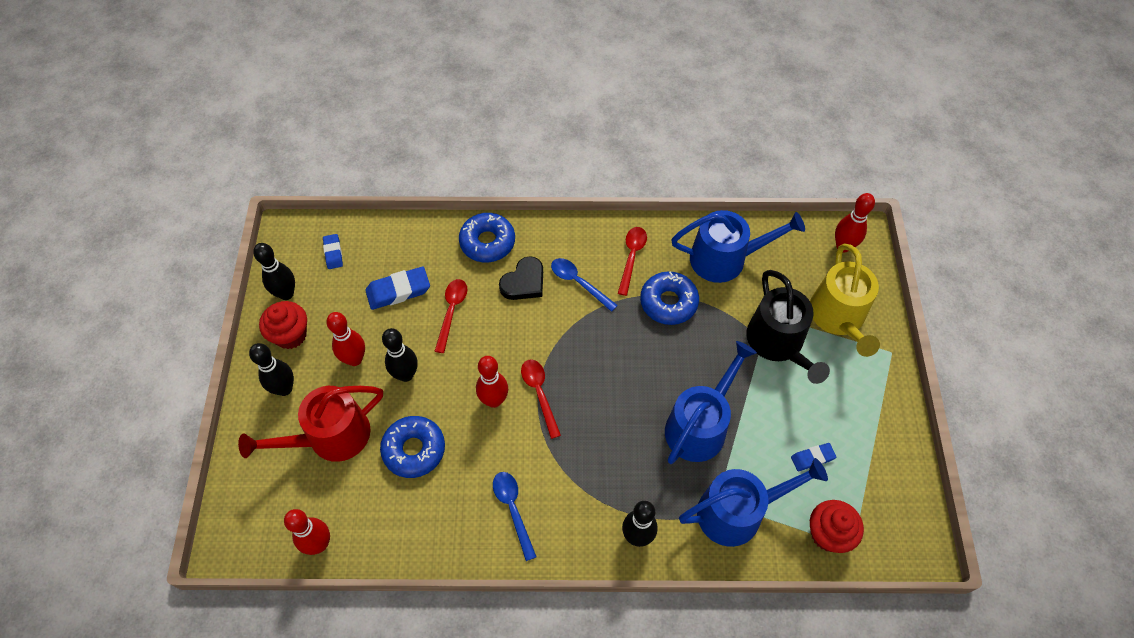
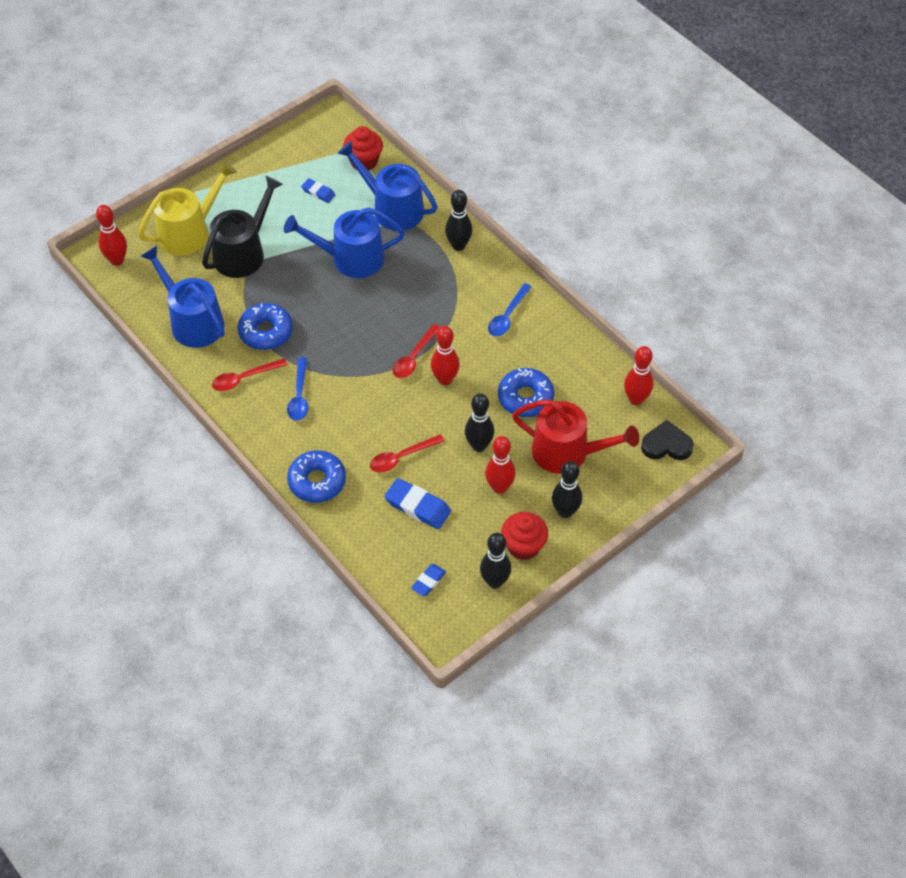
camera: 130 degrees left, 5 degrees down
black heart [499,256,543,300] -> black heart moved to [641,420,694,460]

